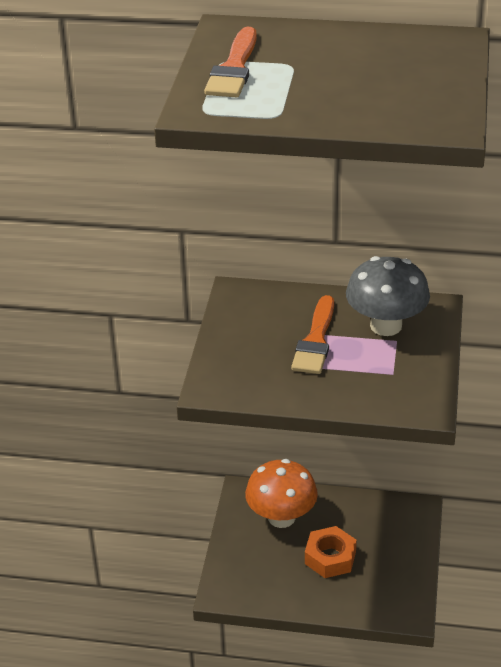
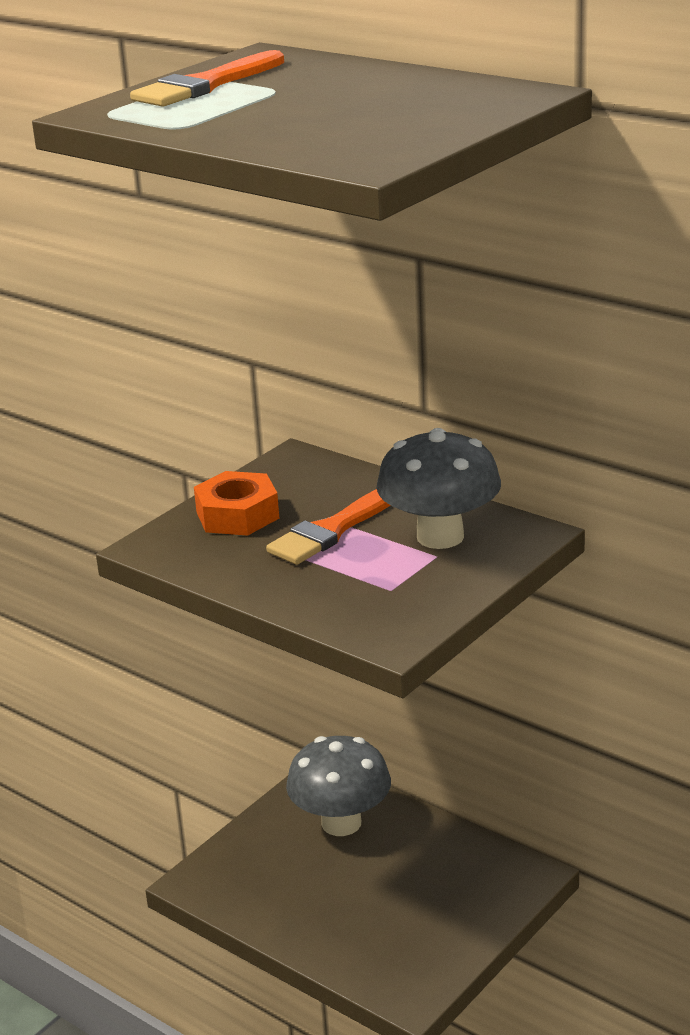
camera: 30 degrees right, 10 degrees down
orange mushroom [245,459,318,528] -> grey mushroom [286,736,391,836]
orange nut [305,526,357,578] -> orange nut moved to [194,471,279,536]

